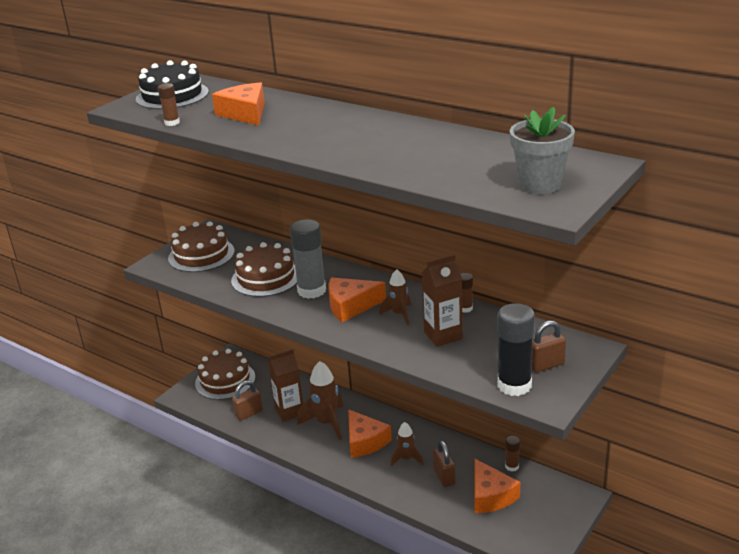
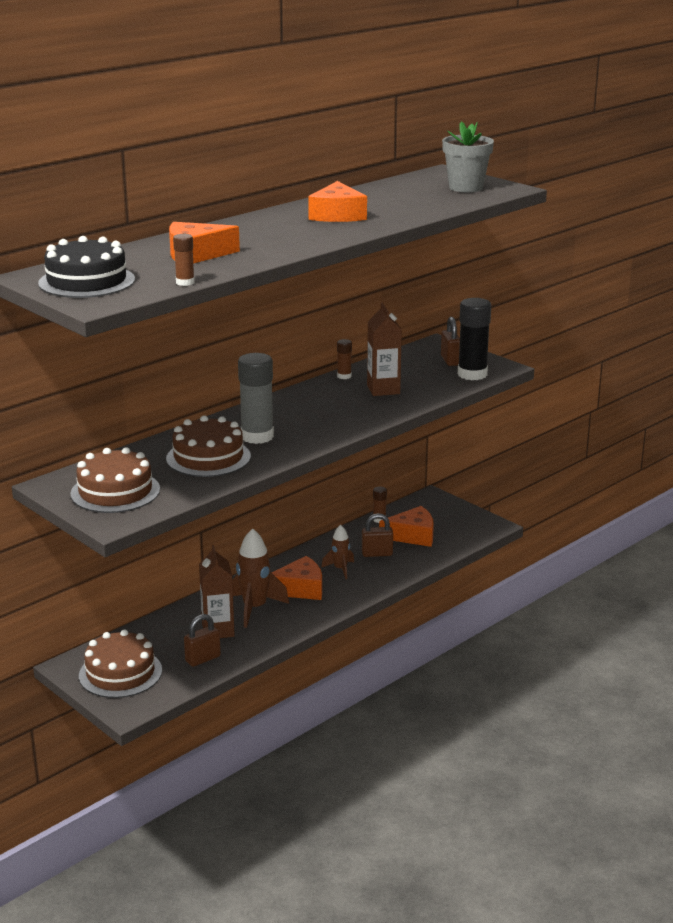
camera: 80 degrees left, 5 degrees down
brown padlock [232,380,263,421] -> brown padlock turned 75 degrees clockwise [184,614,221,667]
orange cheese [329,277,386,322] -> orange cheese moved to [308,181,367,222]
brown rocket [379,269,411,325] -> none

